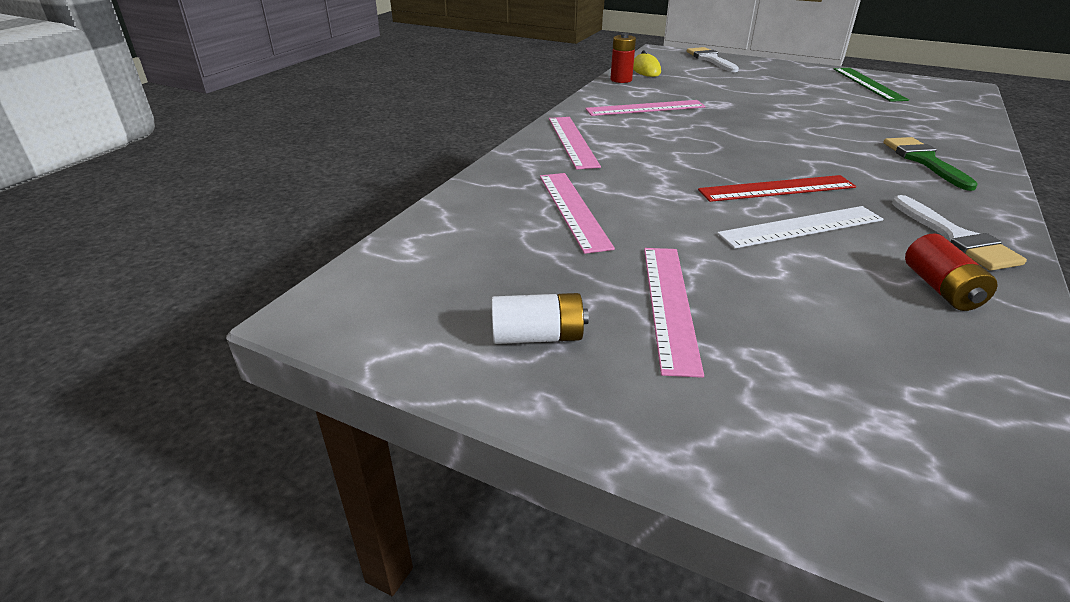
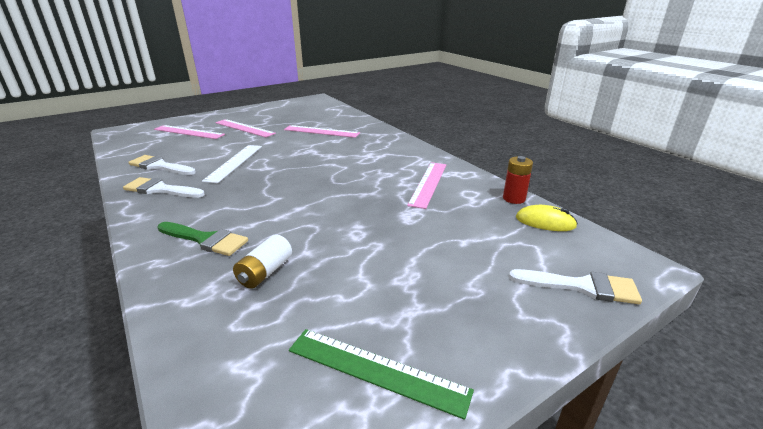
camera: 120 degrees right, 5 degrees down
white battery [491,293,589,344] -> white battery moved to [233,235,292,289]
pink ruler [549,117,601,170] -> pink ruler moved to [154,125,225,139]
red ruler [698,175,856,202] -> none
red battery [905,234,998,311] -> white brush [128,155,196,175]

